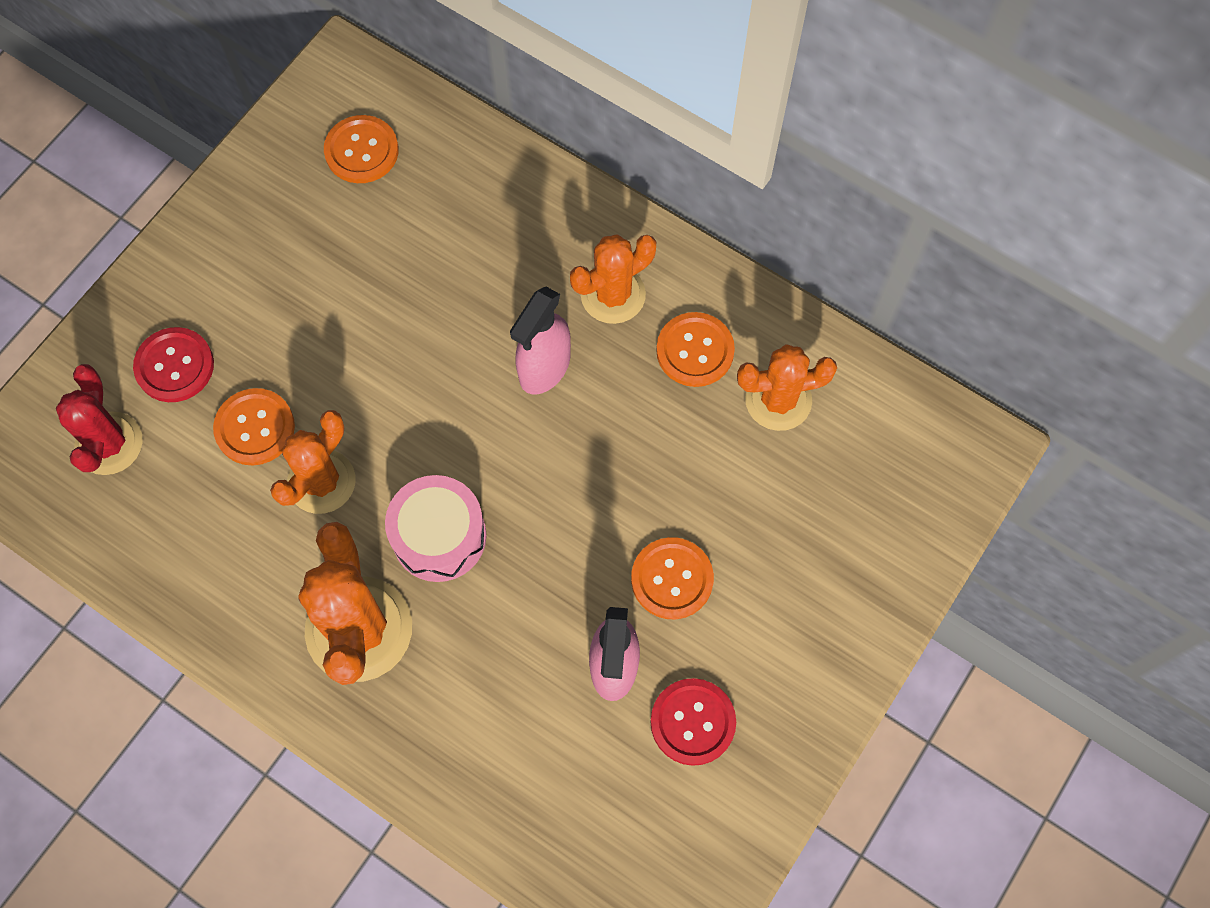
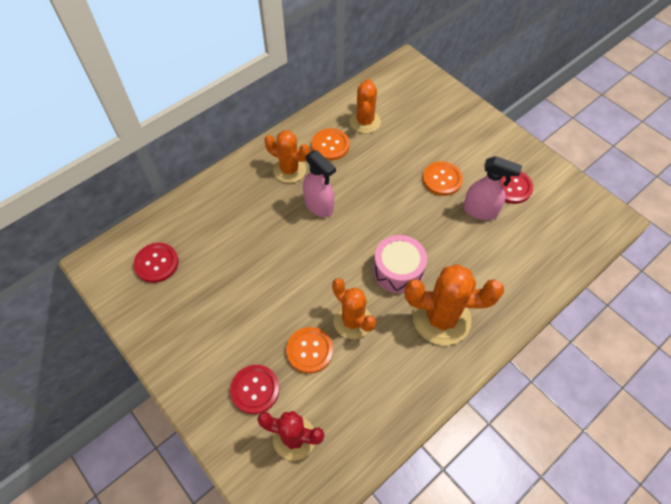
camera: 75 degrees left, 10 degrees down
orange button [324,115,399,183] -> red button [134,243,179,283]
orange cactus [570,234,656,324] -> orange cactus turned 45 degrees counterclockwise [264,130,310,183]

